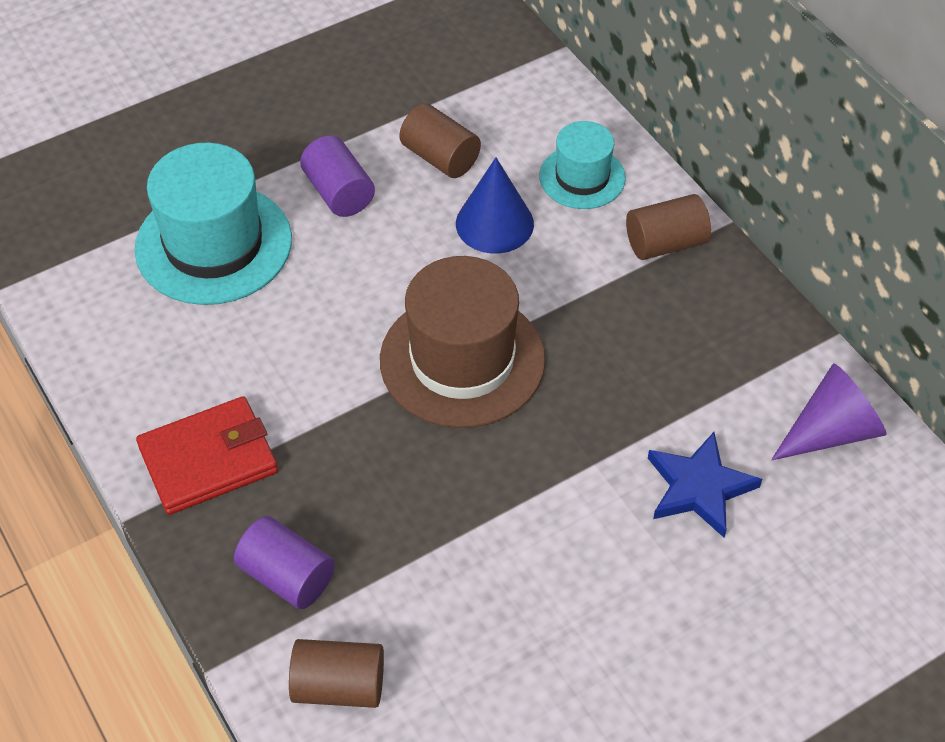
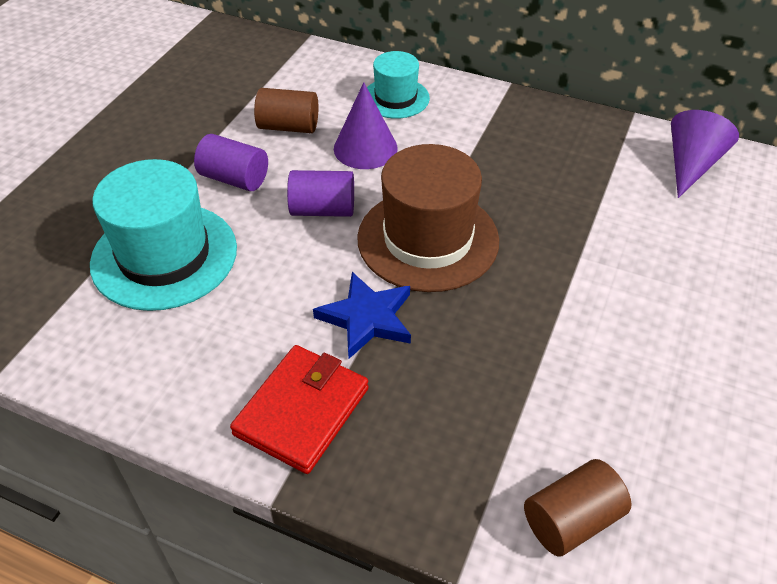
camera: 35 degrees left, 5 degrees down
purple cylinder [234,516,335,609] -> purple cylinder moved to [287,170,354,217]
blue cone [456,158,534,254] -> purple cone [334,82,398,169]
brown cylinder [626,194,711,260] -> none
blue star [648,432,762,537] -> blue star moved to [313,272,411,359]

